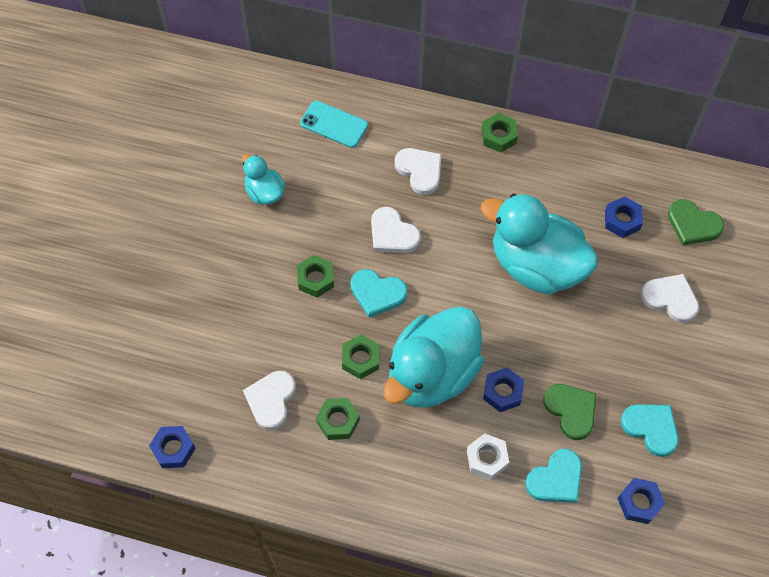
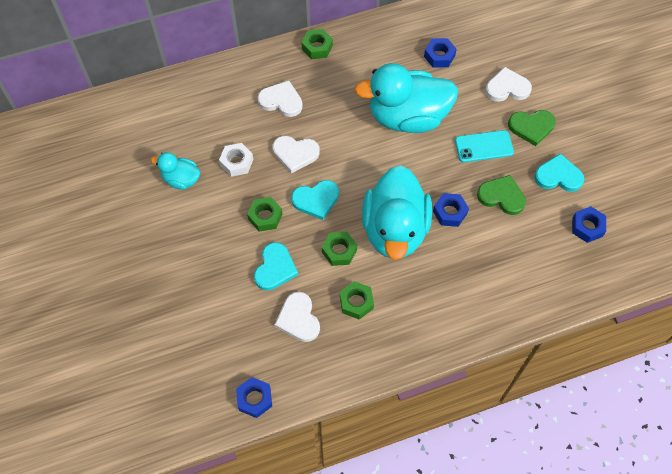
camera: 35 degrees left, 0 degrees up
turquoise phone [300,100,368,148] -> turquoise phone moved to [455,130,514,162]
white nut [467,433,509,480] -> white nut moved to [219,143,253,177]
turquoise heart [525,449,582,503] -> turquoise heart moved to [254,242,298,291]
green heart [668,199,724,246] -> green heart moved to [508,110,556,146]

